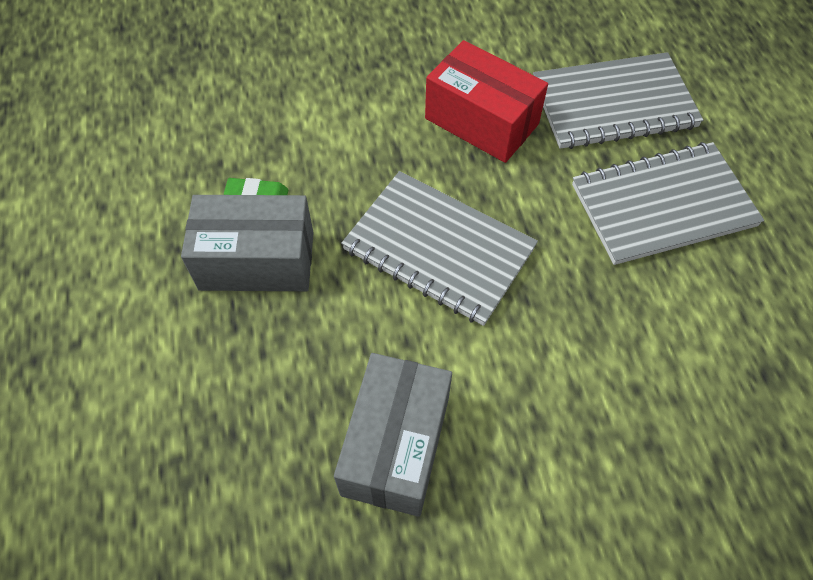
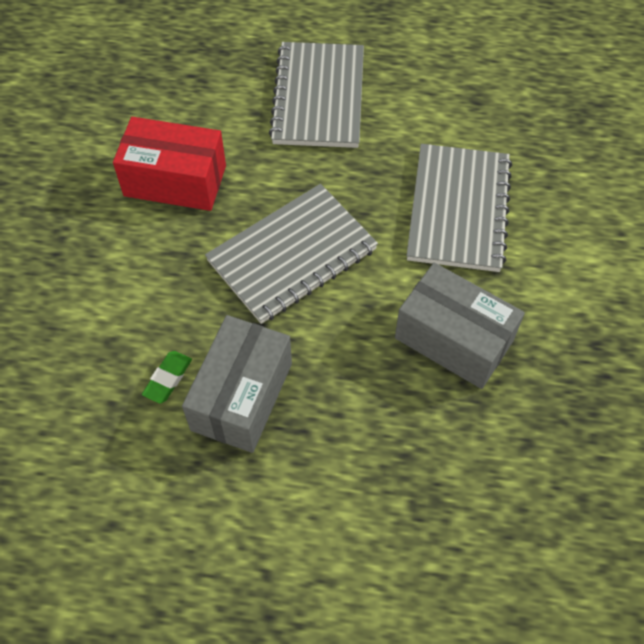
camera: 70 degrees left, 0 degrees up
red box [425,40,548,163] -> red box turned 45 degrees clockwise [113,117,226,211]
grey notebook [533,52,703,149] -> grey notebook moved to [407,144,512,272]

